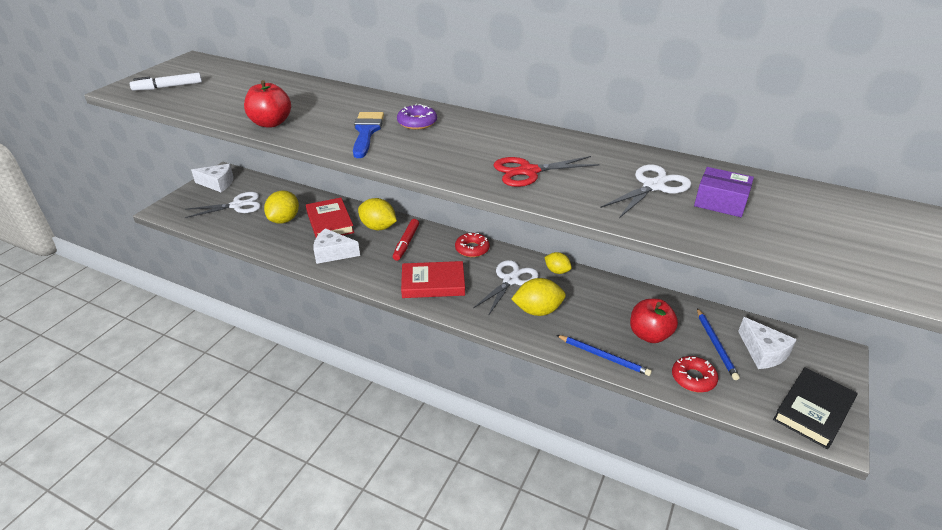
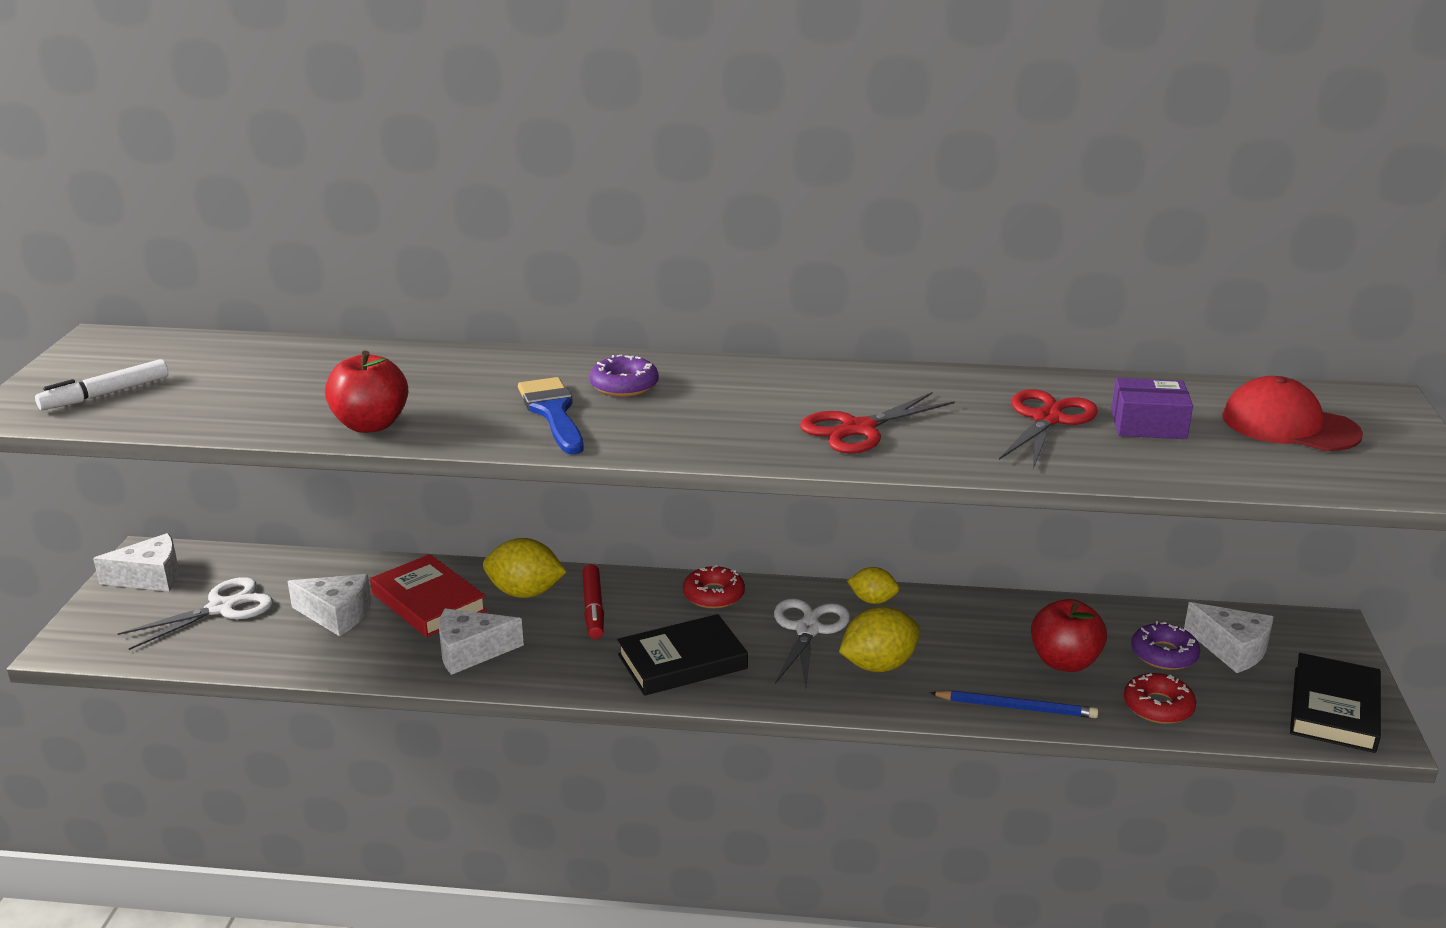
camera: 20 degrees left, 10 degrees down
yellow lemon [264,190,299,224] -> white cheese [288,574,371,636]
red book [401,261,465,298] -> black book [617,614,748,696]
white scissors [600,164,691,218] -> red scissors [999,389,1098,469]
blue pencil [697,308,740,380] -> purple donut [1131,621,1200,670]
none -> red cap [1222,376,1363,451]

